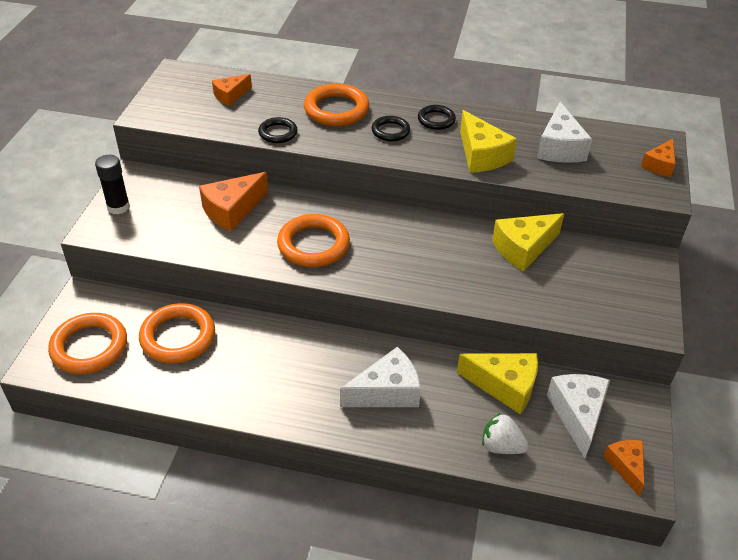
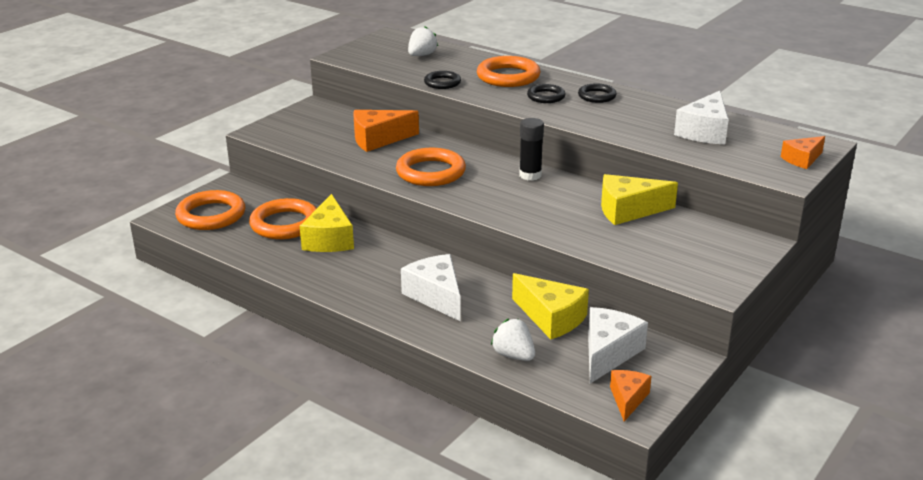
camera: 25 degrees right, 15 degrees down
black glue stick [95,155,130,214] -> black glue stick moved to [519,118,544,181]
orange cheese [212,74,252,106] -> white strawberry [408,26,438,56]
white cheese [340,347,421,407] -> white cheese turned 120 degrees counterclockwise [401,254,461,322]
yellow cheese [460,110,517,173] -> yellow cheese moved to [300,194,354,252]

